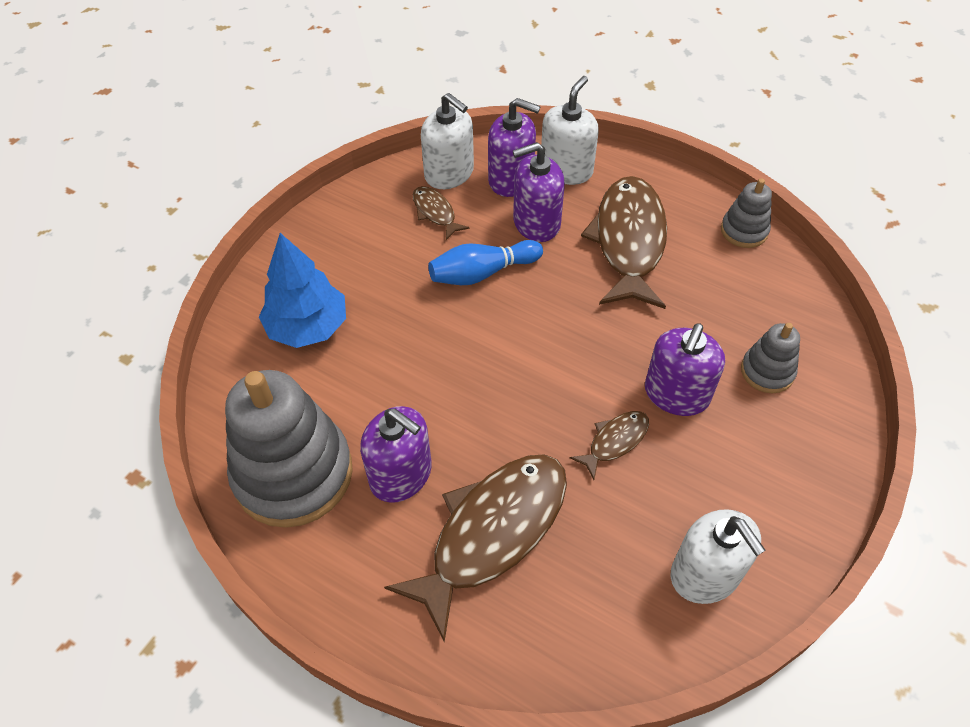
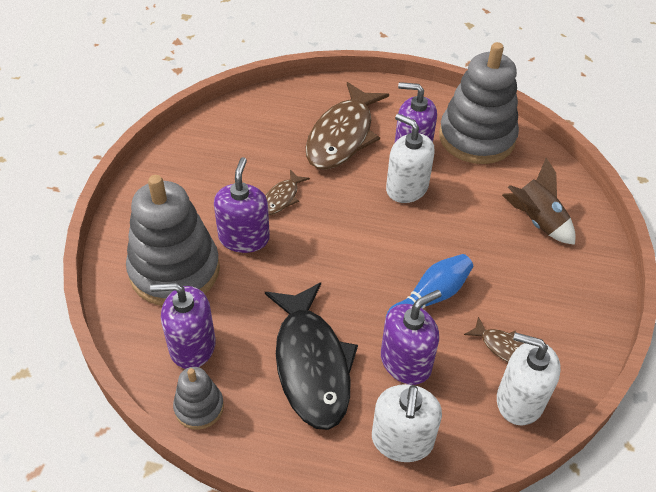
camera: 160 degrees right, 5 degrees down
blue tree [259,233,346,348] -> brown rocket [502,158,576,245]
purple soap dispenser [488,98,540,197] -> purple soap dispenser moved to [150,283,216,369]
brown fish [581,176,667,309] -> black fish [265,282,358,430]
white soap dispenser [671,509,766,604] -> white soap dispenser moved to [386,113,435,203]
grey stacking toy [741,323,800,393] -> grey stacking toy [126,175,220,306], size x2.09

